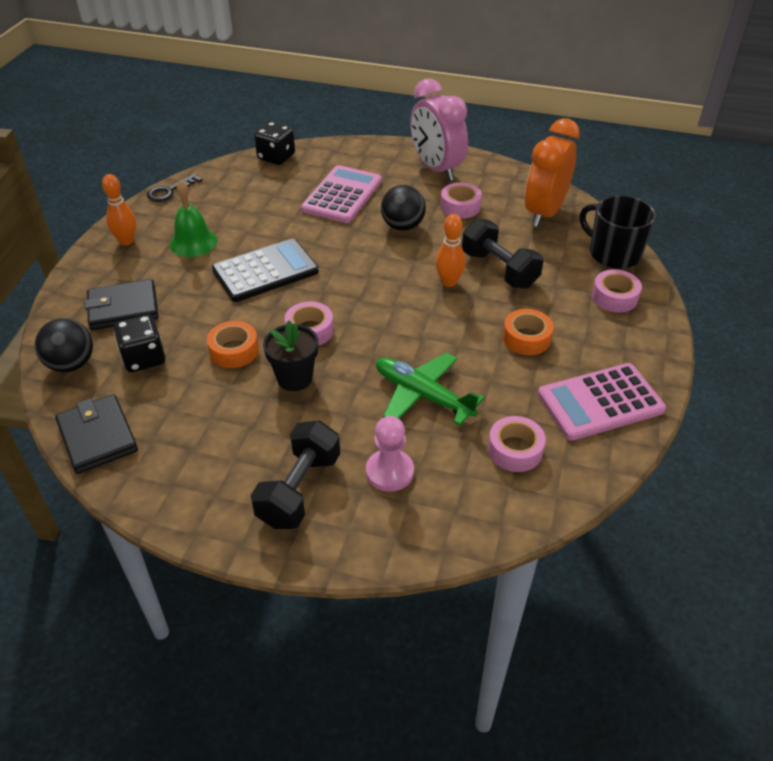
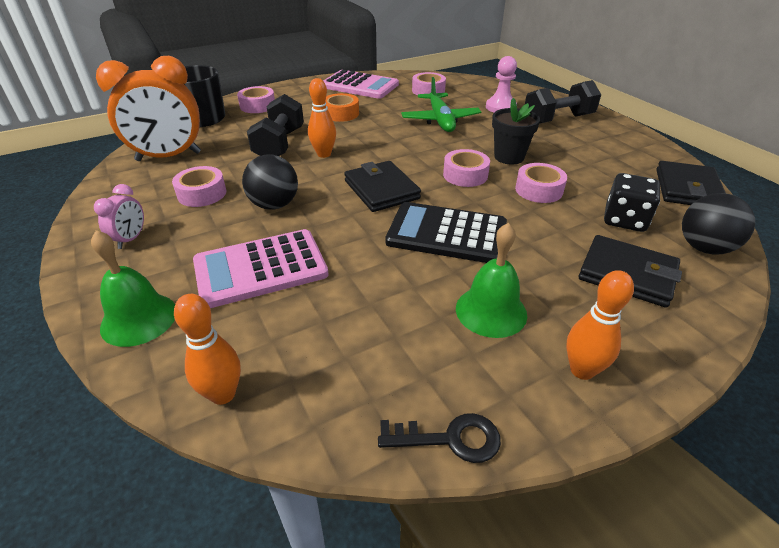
camera: 135 degrees left, 5 degrees down
orange tape [207,321,259,368] -> pink tape [515,163,567,203]
black dice [254,122,295,165] -> orange bowling pin [174,294,241,405]
pink clock [410,78,468,181] -> pink clock [94,184,144,249], size x0.46
none -> green bell [91,230,175,347]
none -> black wallet [344,161,421,212]

